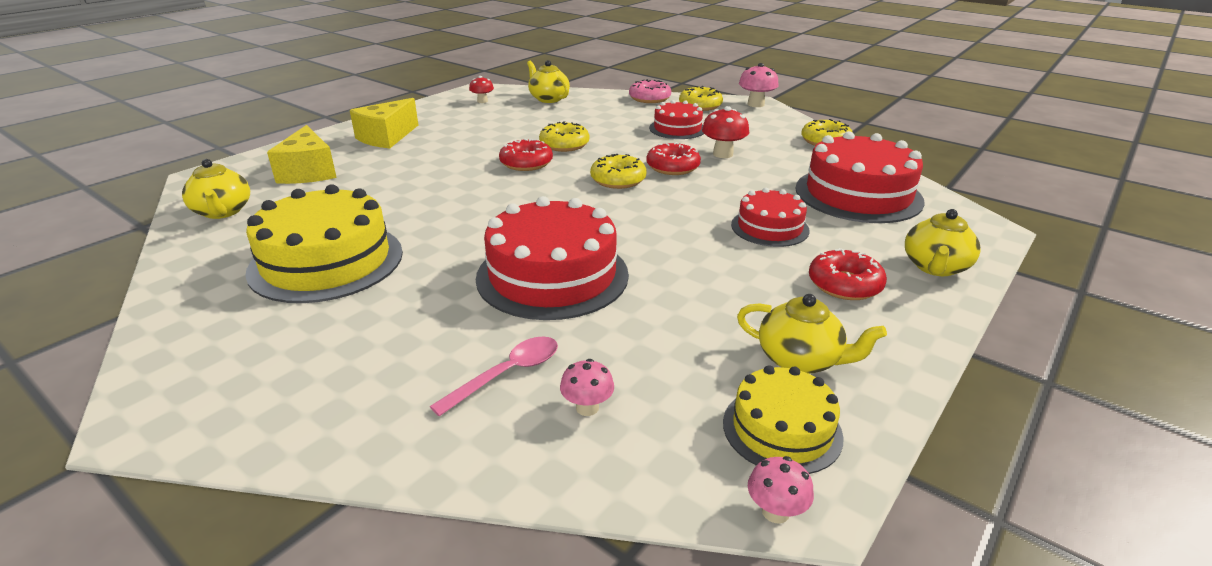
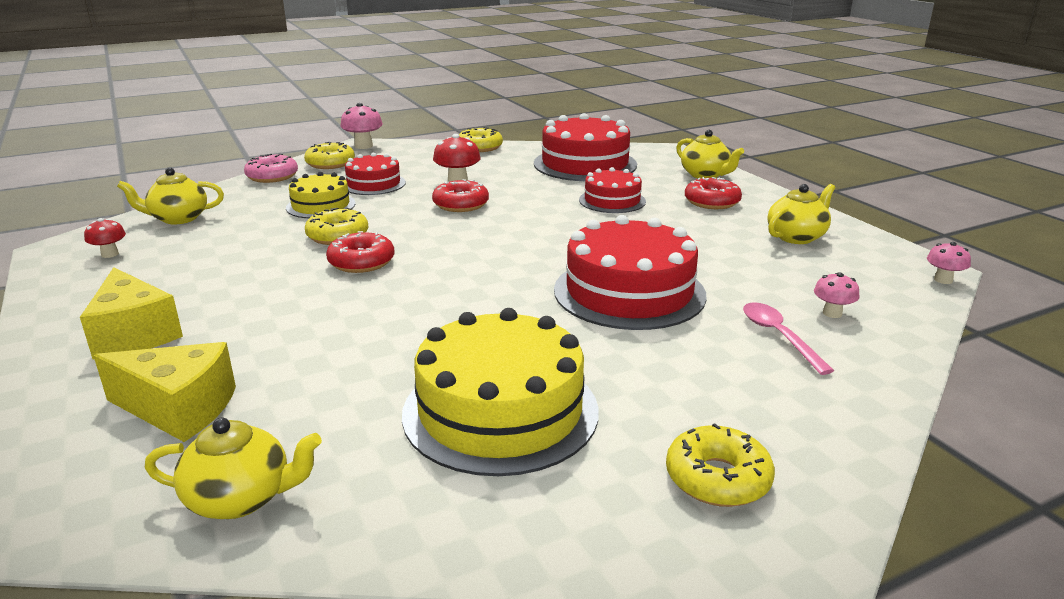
camera: 65 degrees left, 5 degrees down
yellow donut [590,154,647,189] -> yellow donut moved to [666,423,775,507]
yellow cake [723,365,844,474] -> yellow cake moved to [286,172,355,218]

